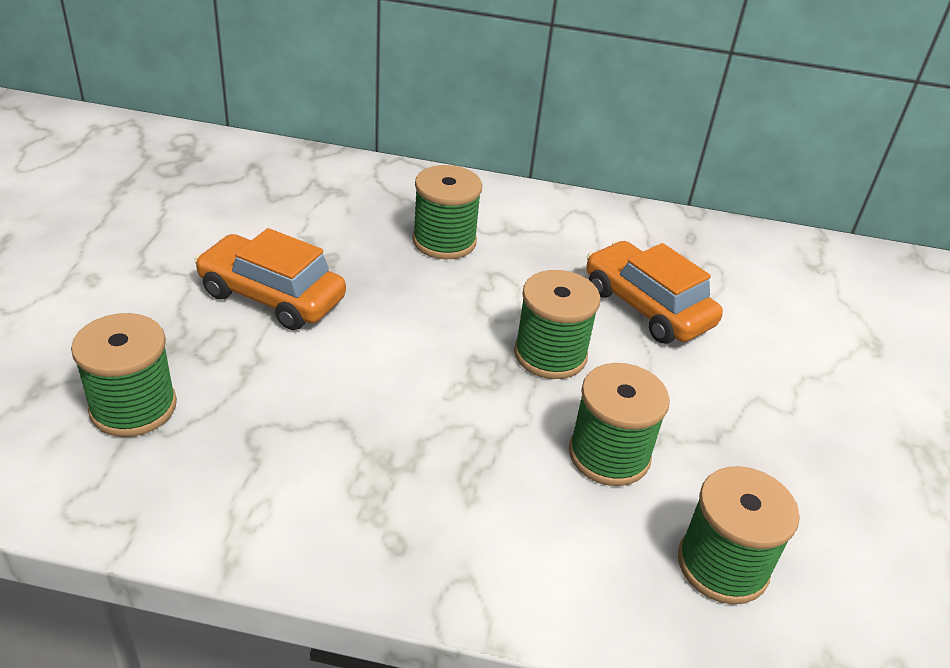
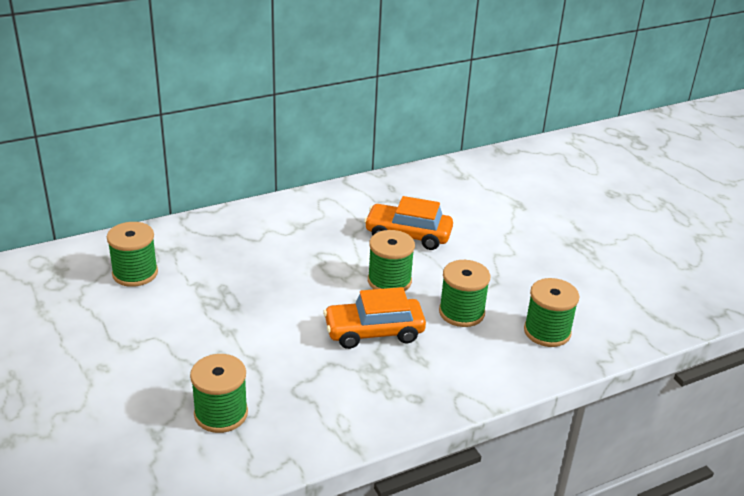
camera: 35 degrees left, 5 degrees down
orange car [194,228,346,330] -> orange car moved to [323,287,426,349]
green spool [412,165,482,259] -> green spool moved to [107,222,158,287]

